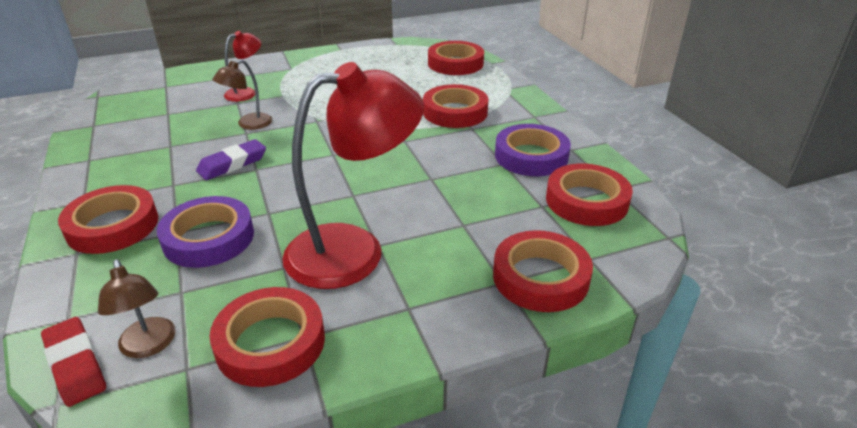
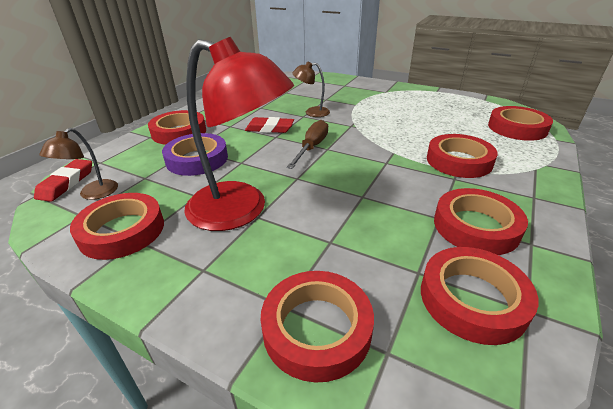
camera: 50 degrees right, 0 degrees up
purple eraser [196,139,266,180] -> red eraser [245,117,294,133]
red lamp [224,31,261,102] -> none
purple tape [495,124,571,176] -> red tape [434,188,528,255]
none -> brown screwdriver [287,120,328,169]

